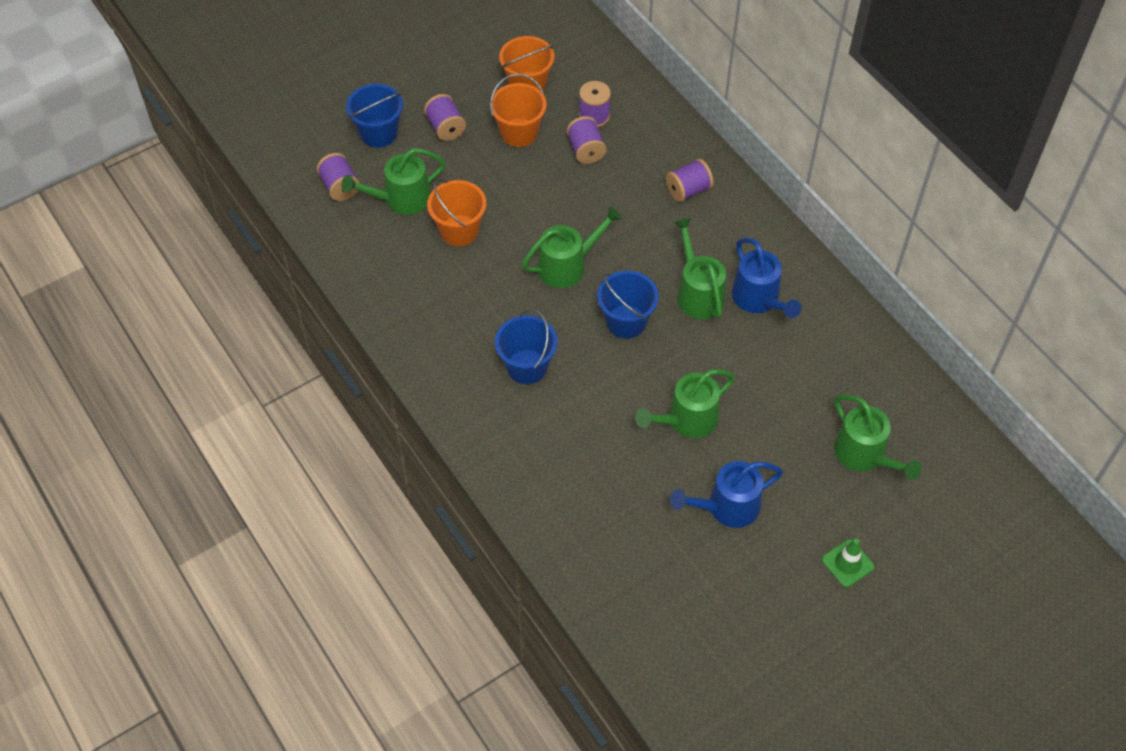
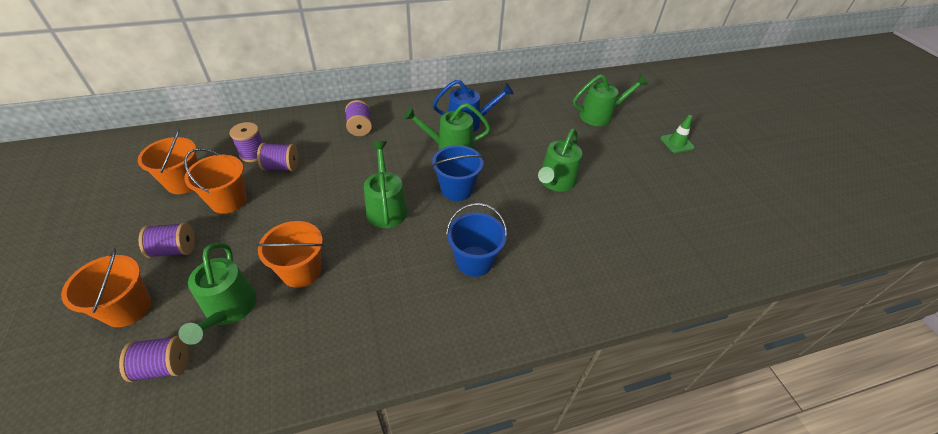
camera: 75 degrees left, 10 degrees down
blue bucket [346,84,403,148] -> orange bucket [61,248,151,327]
green watering can [635,369,735,438] -> green watering can turned 45 degrees clockwise [538,128,582,192]
blue watering can [670,461,783,528] -> none

